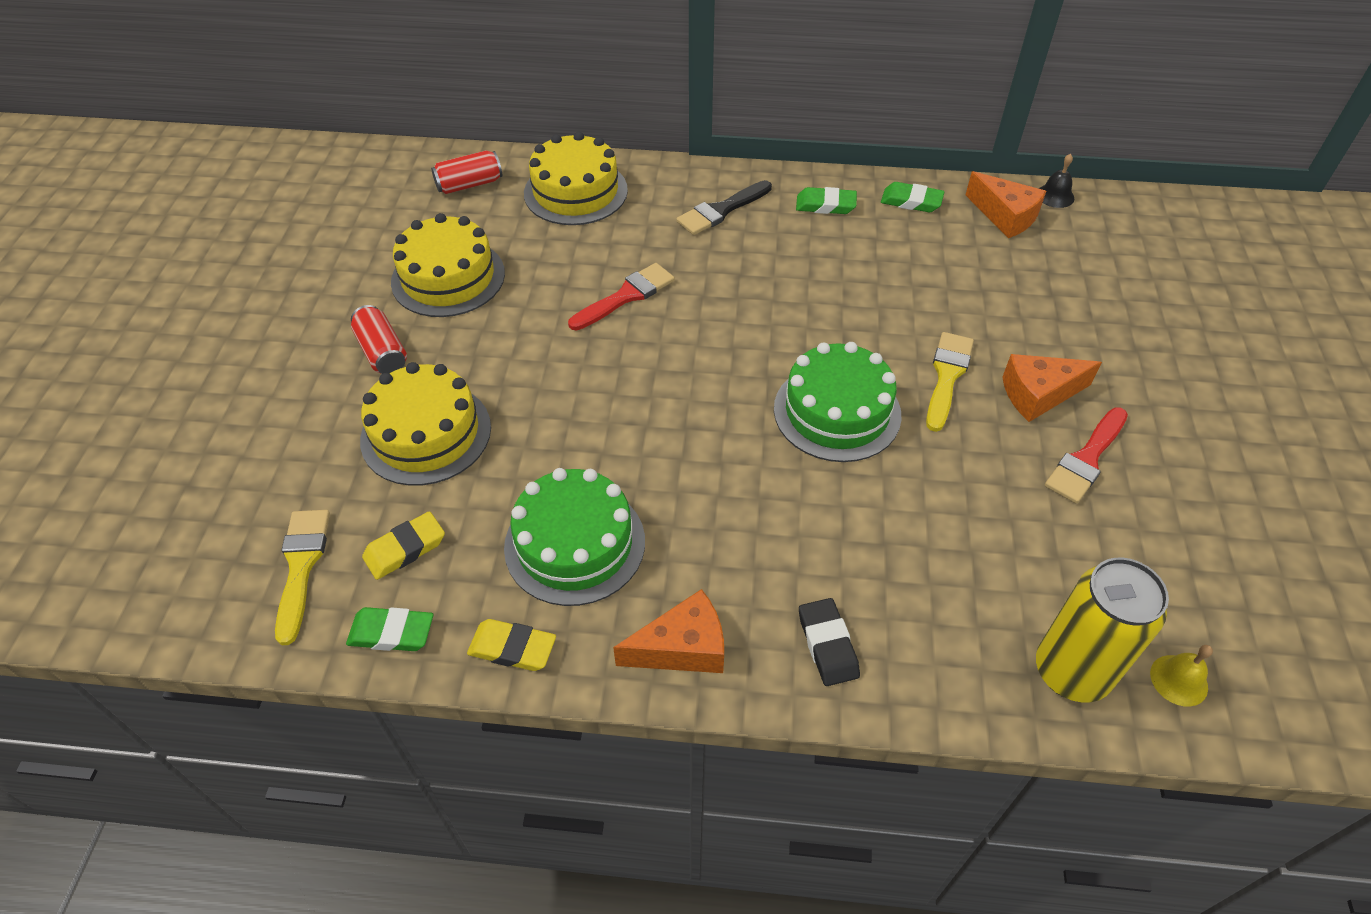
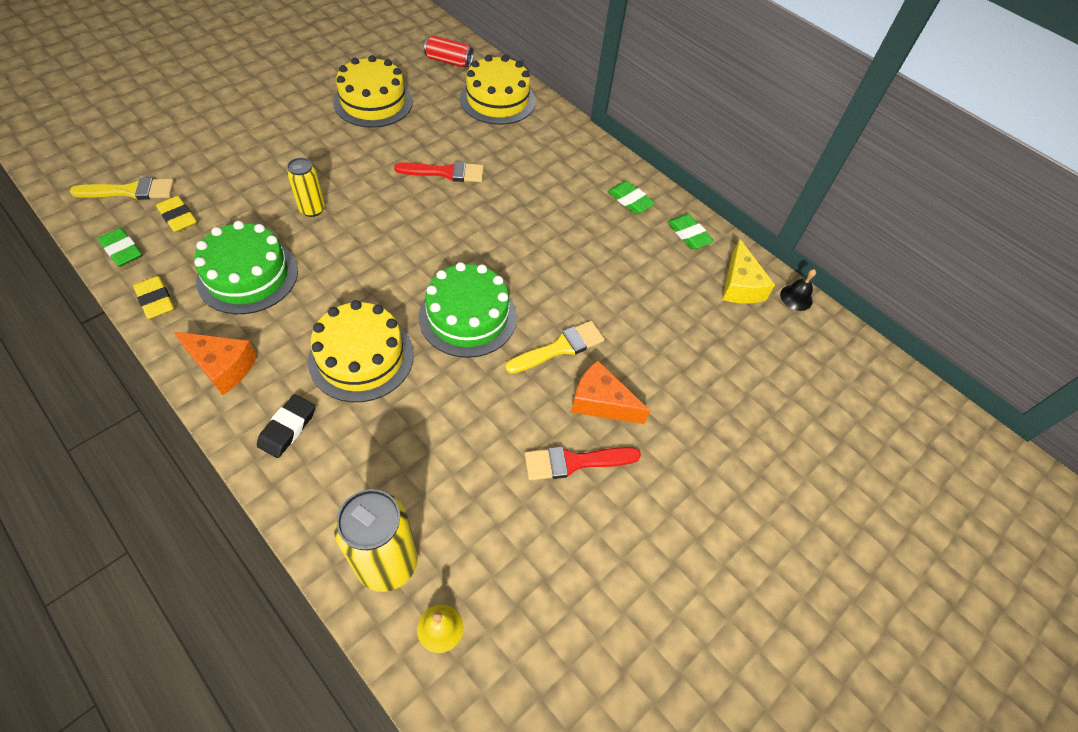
camera: 35 degrees right, 5 degrees up
yellow brush [275,510,330,645] -> yellow brush turned 45 degrees clockwise [70,178,174,200]
red can [351,305,407,374] -> none
yellow cake [360,362,491,486] -> yellow cake moved to [308,300,414,402]
yellow eraser [362,511,445,580] -> yellow eraser turned 45 degrees clockwise [156,196,197,233]
black brush [676,180,772,235] -> none
orange cheese [965,171,1046,238] -> yellow cheese [722,239,775,304]
none -> yellow can [287,158,325,217]

